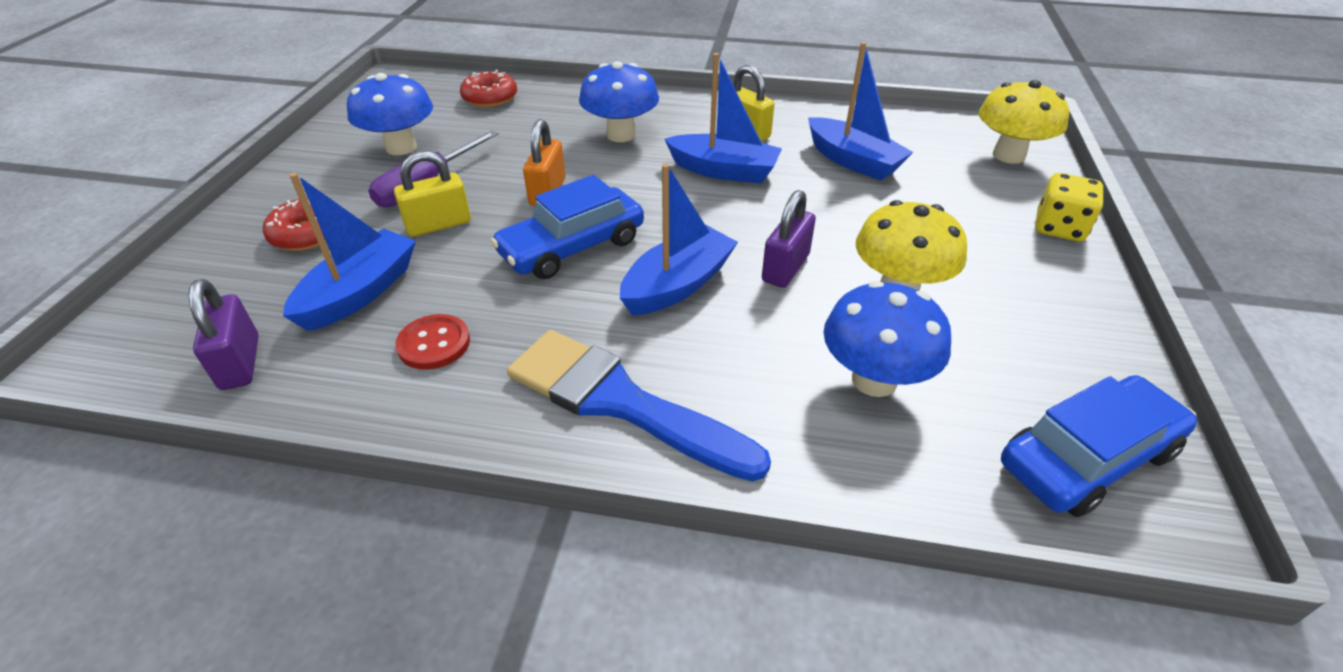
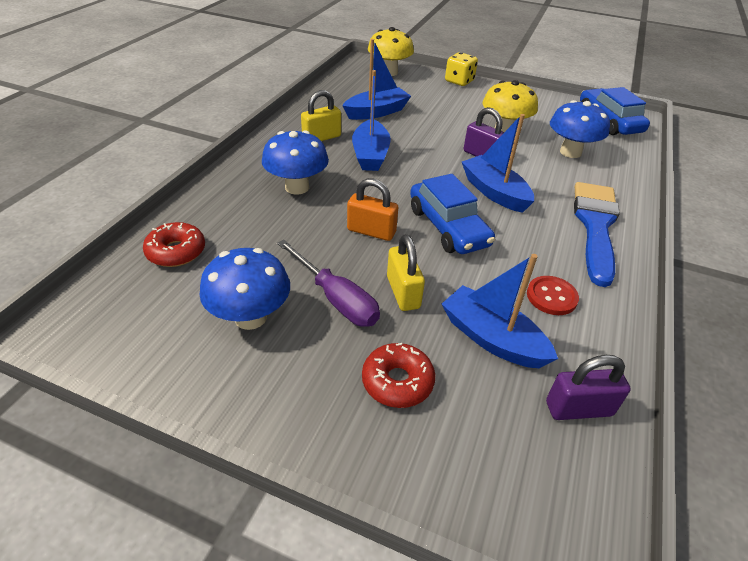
camera: 80 degrees left, 0 degrees up
blue brush [507,330,771,481] -> blue brush turned 150 degrees clockwise [574,182,620,287]
blue boat [665,53,782,183] -> blue boat turned 150 degrees clockwise [352,70,391,171]

